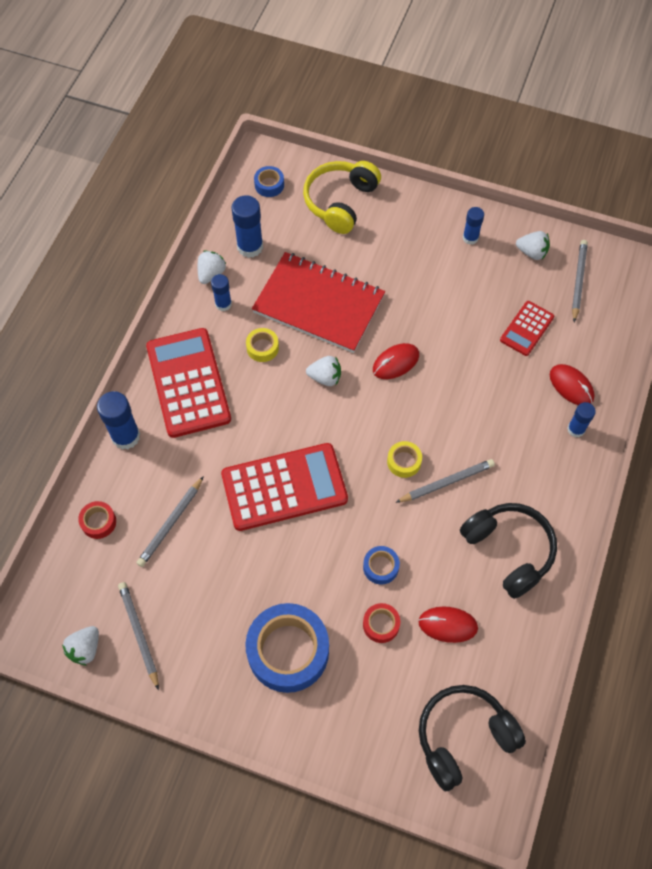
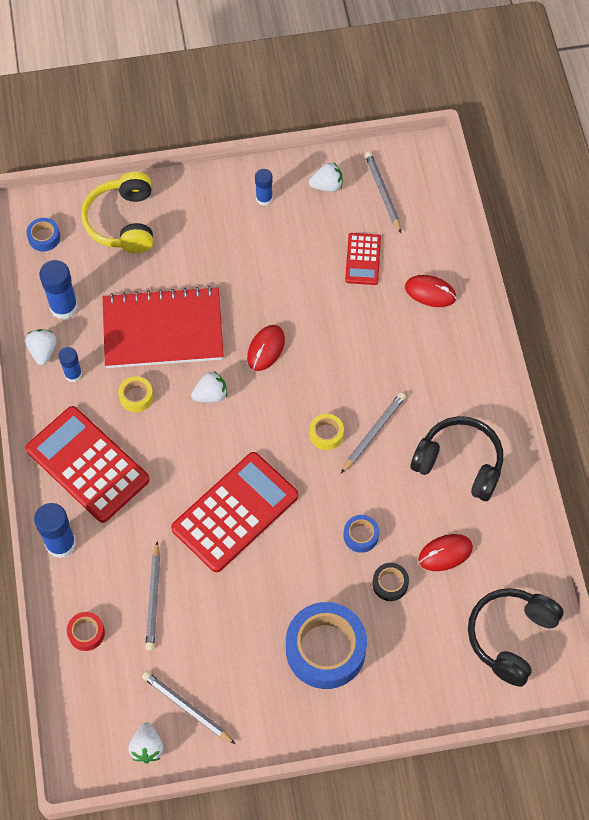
camera: 30 degrees left, 0 degrees up
red tape [363,603,400,643] -> black tape [372,563,409,601]
blue glue stick [567,402,596,438] -> none

